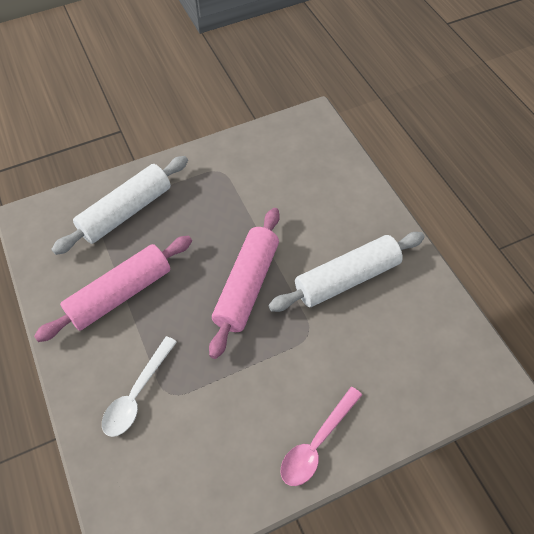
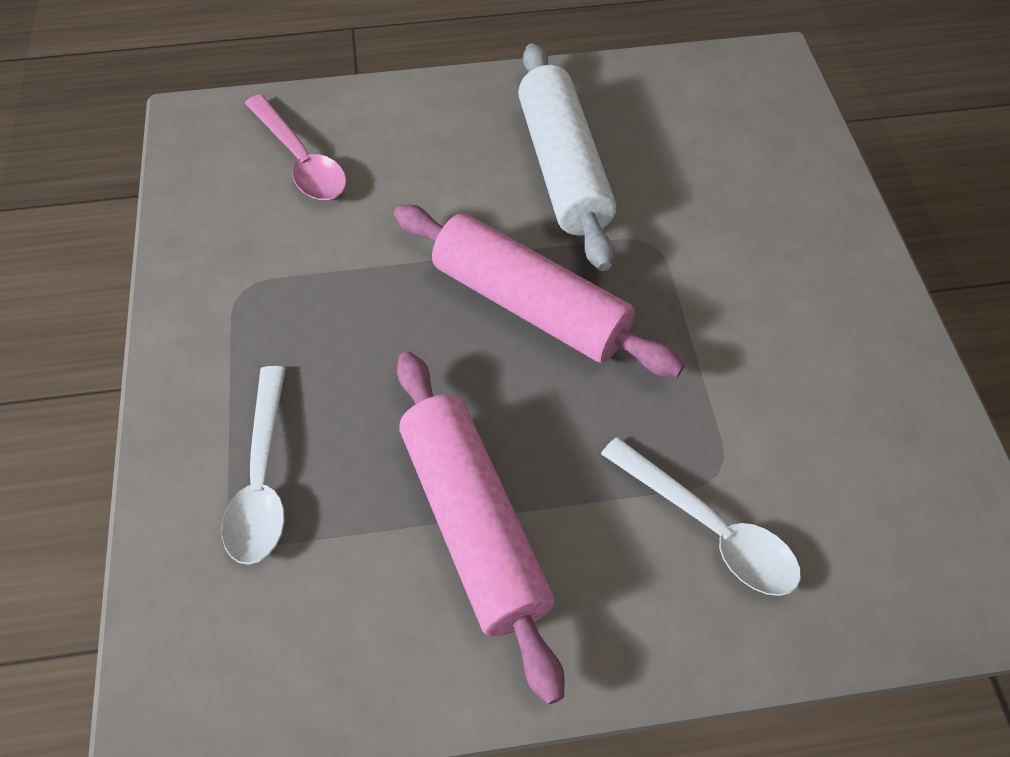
camera: 75 degrees left, 0 degrees up
white rolling pin [51,156,188,255] -> white spoon [222,366,285,565]
pink spoon [281,387,362,486] -> pink spoon moved to [245,94,347,200]

